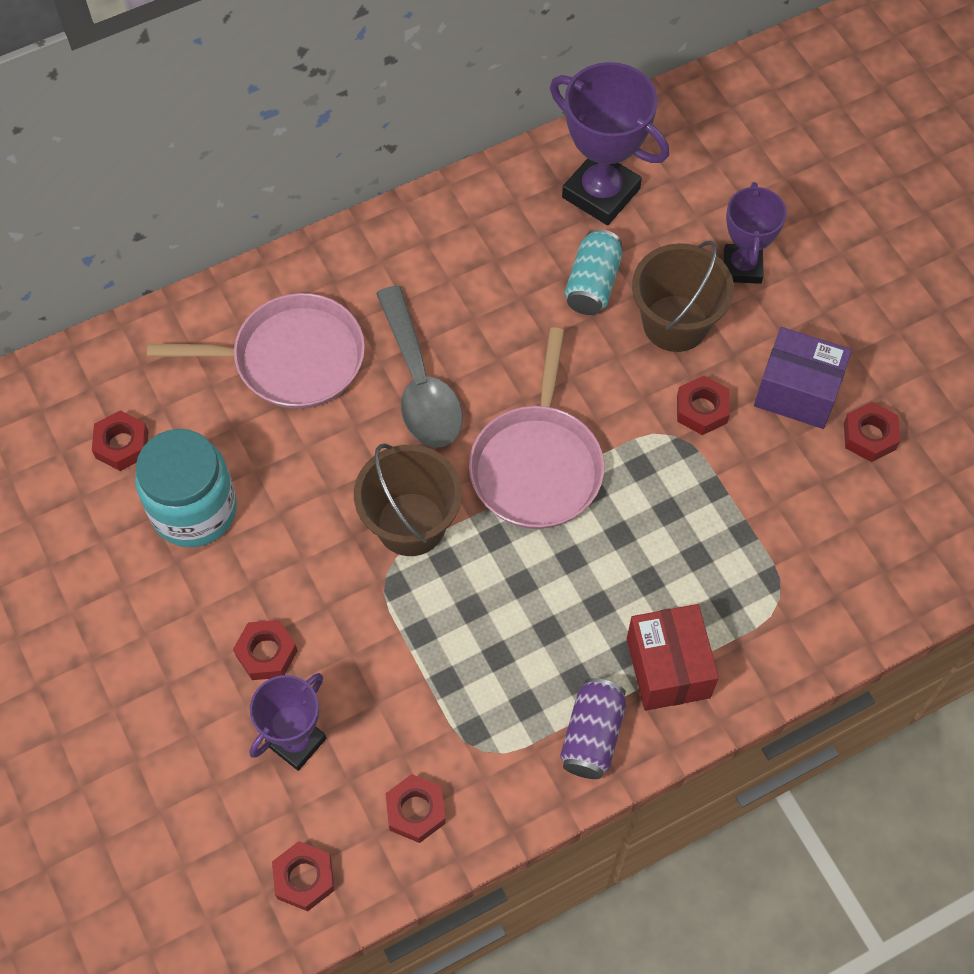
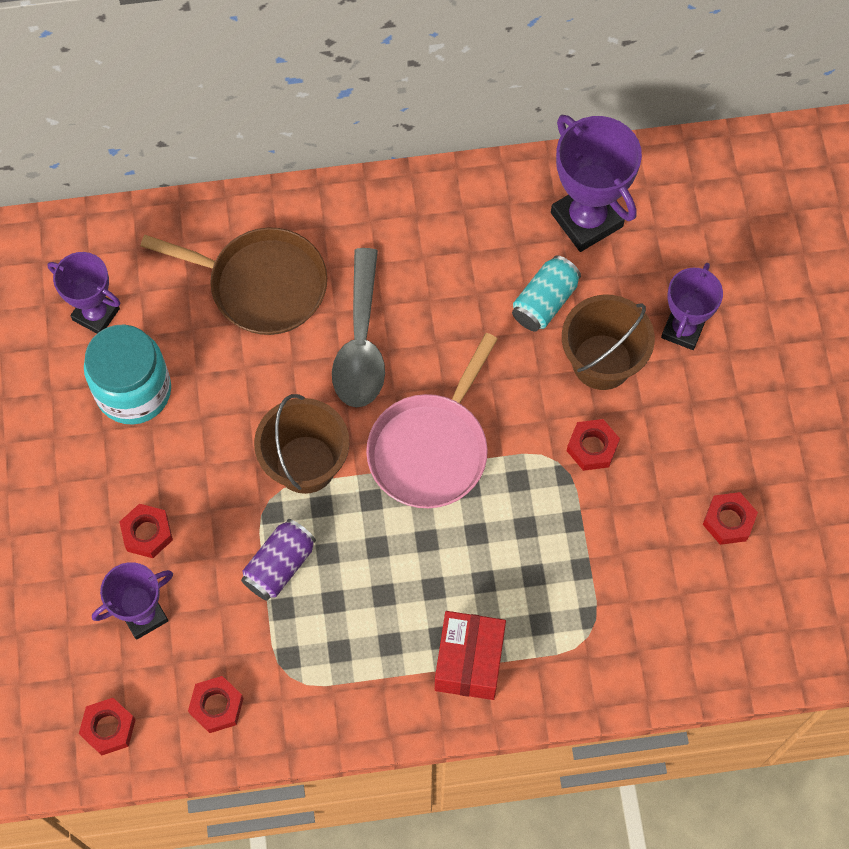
camera: 20 degrees right, 5 degrees up
red nut [92,410,148,471] -> purple trophy [47,252,120,333]
pink pan [147,293,365,409] -> brown pan [140,227,327,335]
purple can [560,678,626,779] -> purple can moved to [241,519,316,601]
purple box [754,327,852,429] -> none

